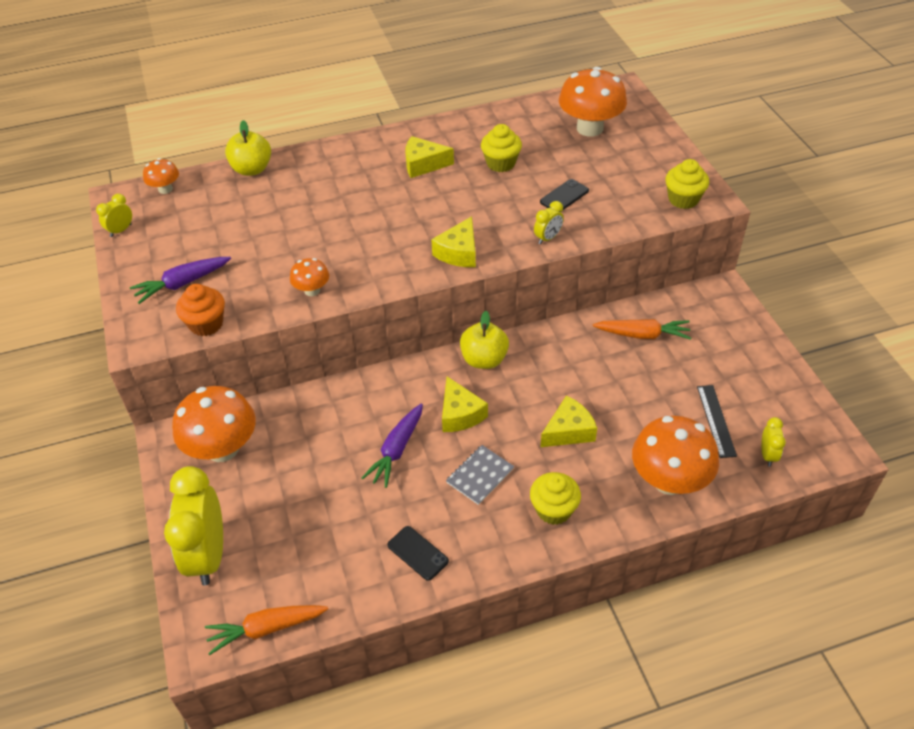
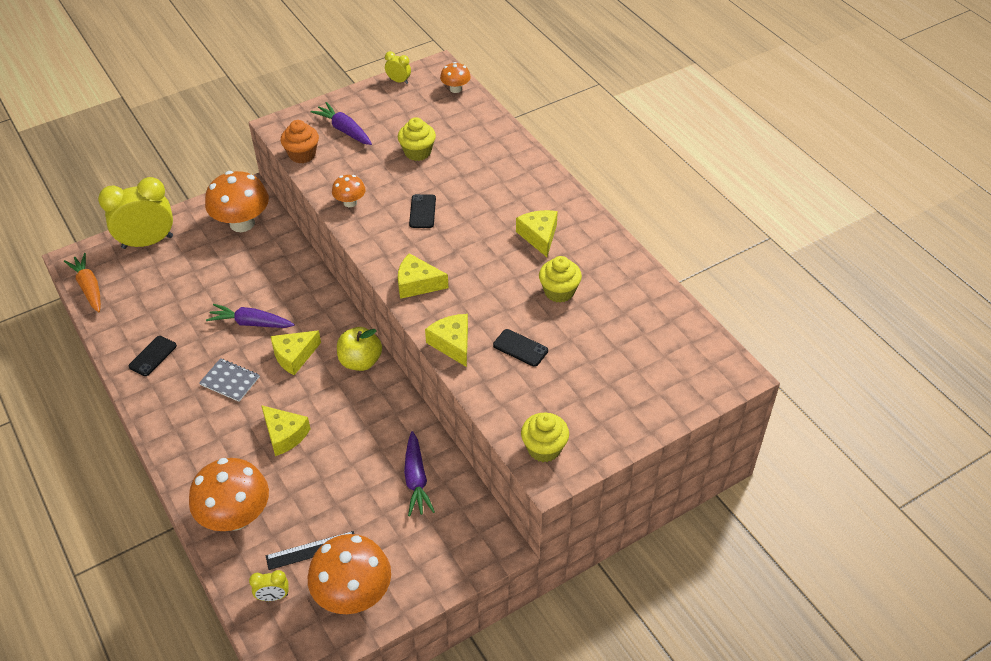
camera: 75 degrees right, 0 degrees up
yellow apple [225,120,271,176] -> none
yellow cupcake [530,472,581,525] -> yellow cupcake moved to [398,117,436,161]
yellow clock [534,201,564,244] -> yellow cheese [425,314,468,367]
orange mushroom [559,67,627,137] -> orange mushroom moved to [308,534,391,614]
orange carrot [593,319,691,340] -> purple carrot [404,431,435,516]
none -> black phone [409,194,436,228]

